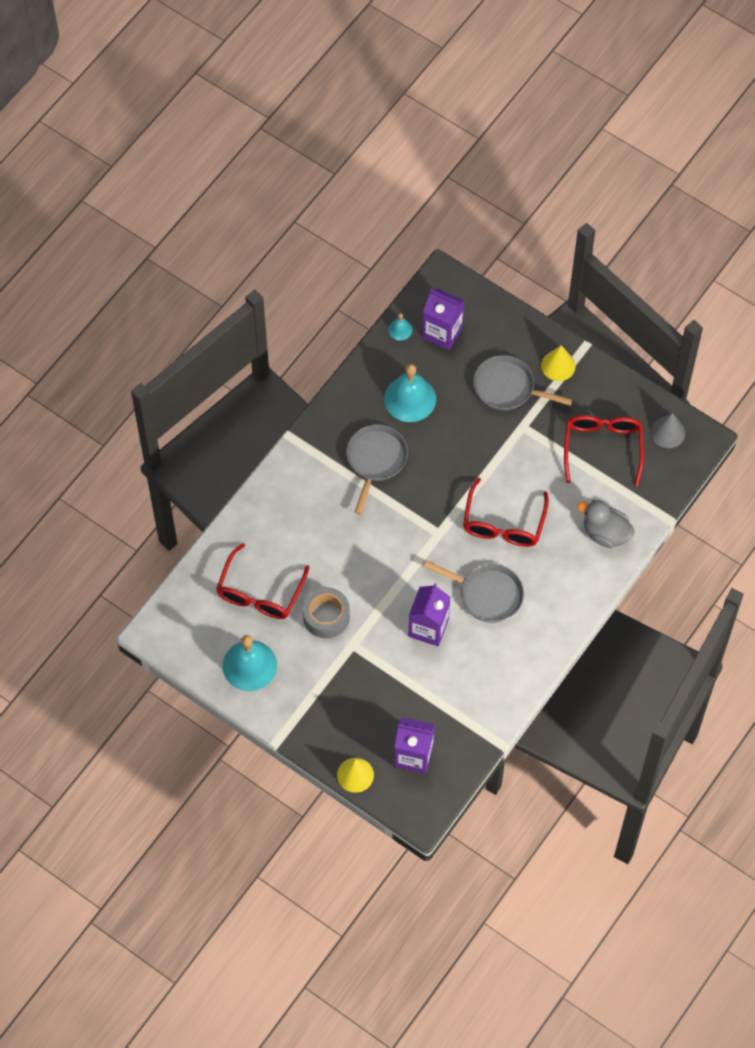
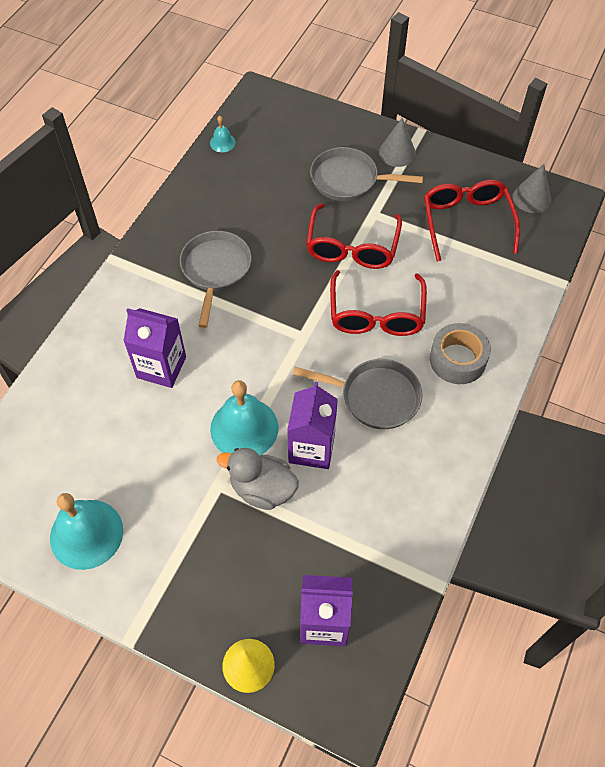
camera: 10 degrees left, 5 degrees down
red glasses [216,543,310,619] -> red glasses moved to [306,203,402,269]
grey tape [303,587,350,638] -> grey tape moved to [430,323,491,384]
turquoise bell [384,364,436,422] -> turquoise bell moved to [210,380,279,456]
purple carton [422,288,464,350] -> purple carton moved to [123,308,186,388]
yellow cone [541,345,576,381] -> grey cone [379,118,416,167]
grey duck [577,500,634,548] -> grey duck moved to [217,448,299,510]

